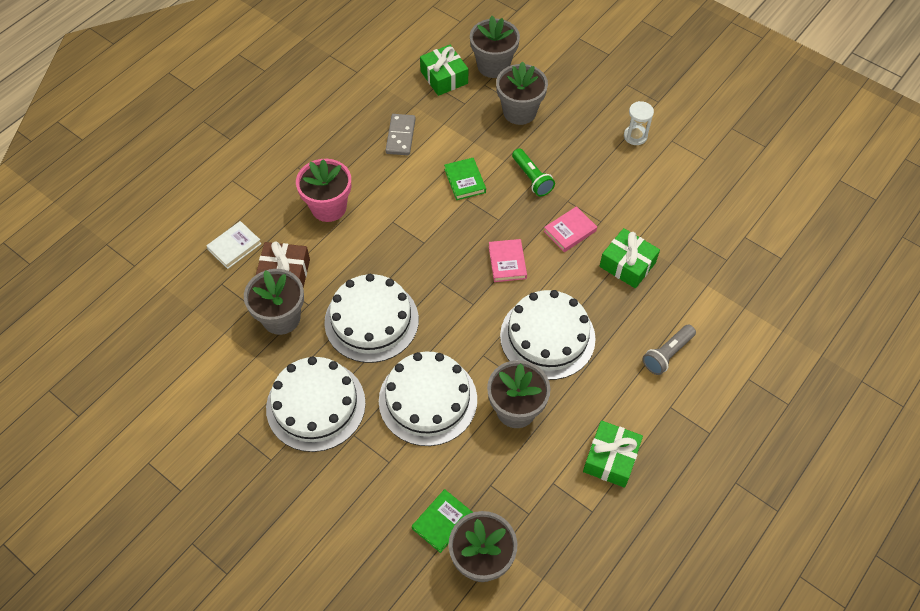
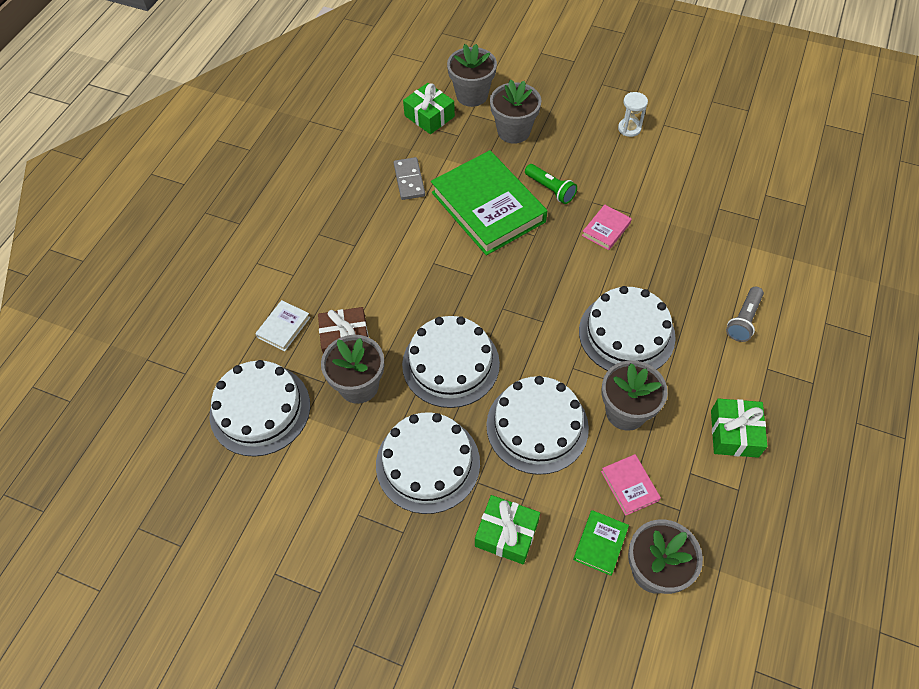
camera: 15 degrees left, 0 degrees up
pink flower pot [296,159,351,222] -> none
green book [444,158,486,200] -> green book [431,150,547,255], size x2.35
pink book [489,239,527,282] -> pink book moved to [601,454,661,516]
green gift [599,228,660,288] -> green gift moved to [475,495,540,565]
none -> white cake [210,360,310,457]

